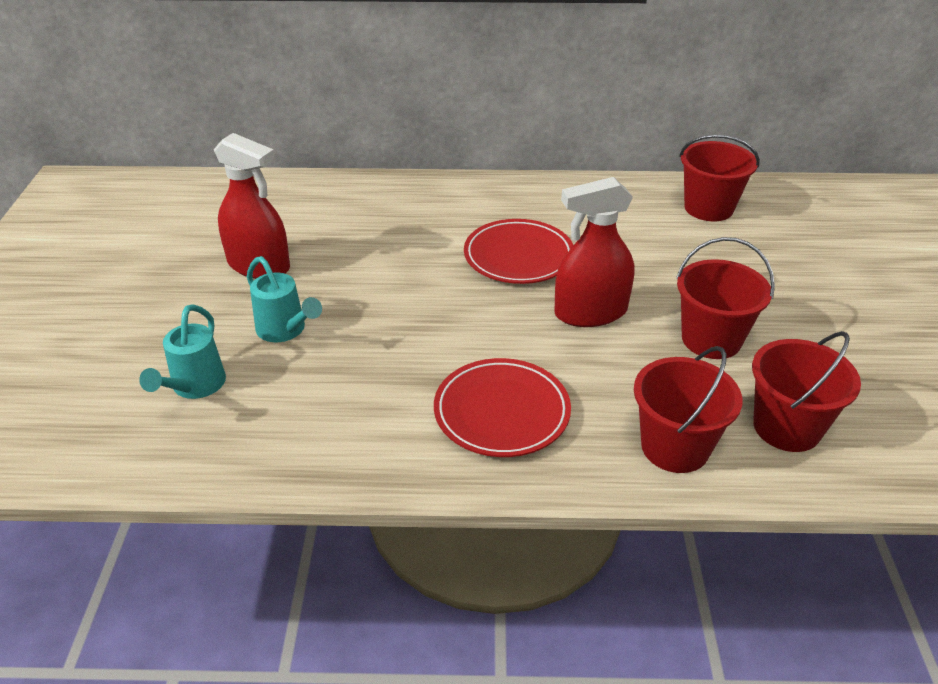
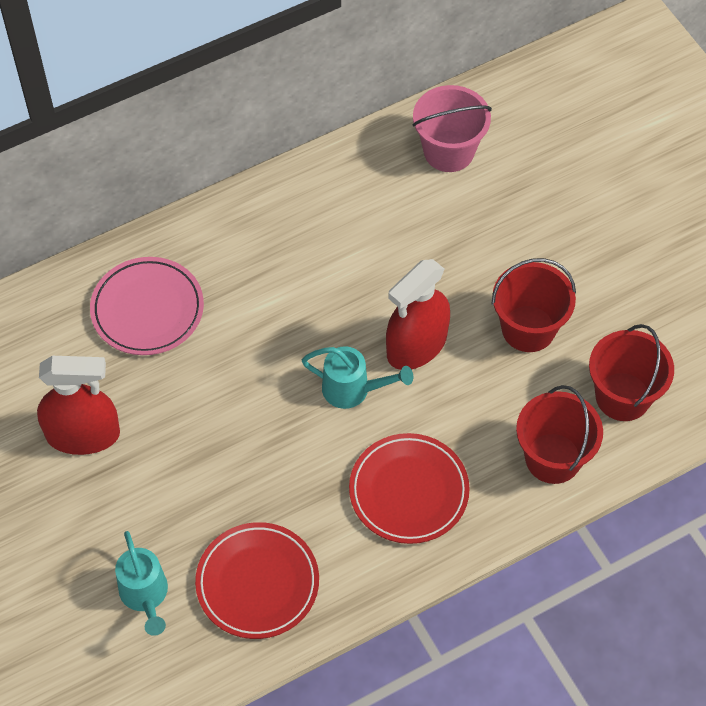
camera: 30 degrees left, 20 degrees up
turquoise watering can [247,256,322,342] -> turquoise watering can moved to [302,346,413,409]
red plate [464,219,573,284] -> red plate moved to [195,522,319,639]
red bucket [679,135,760,221] -> pink bucket [412,85,492,172]
none -> pink plate [90,257,204,355]

